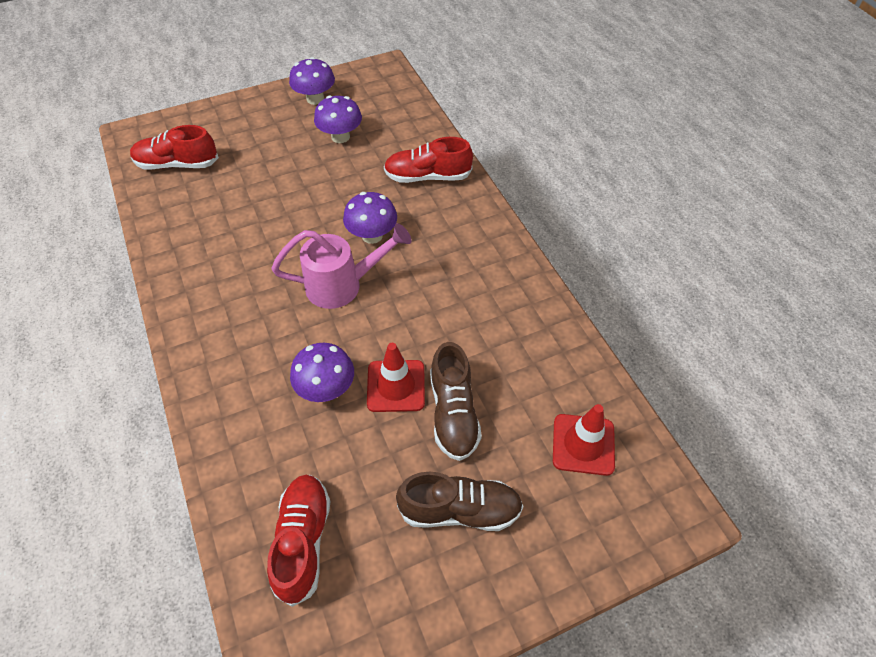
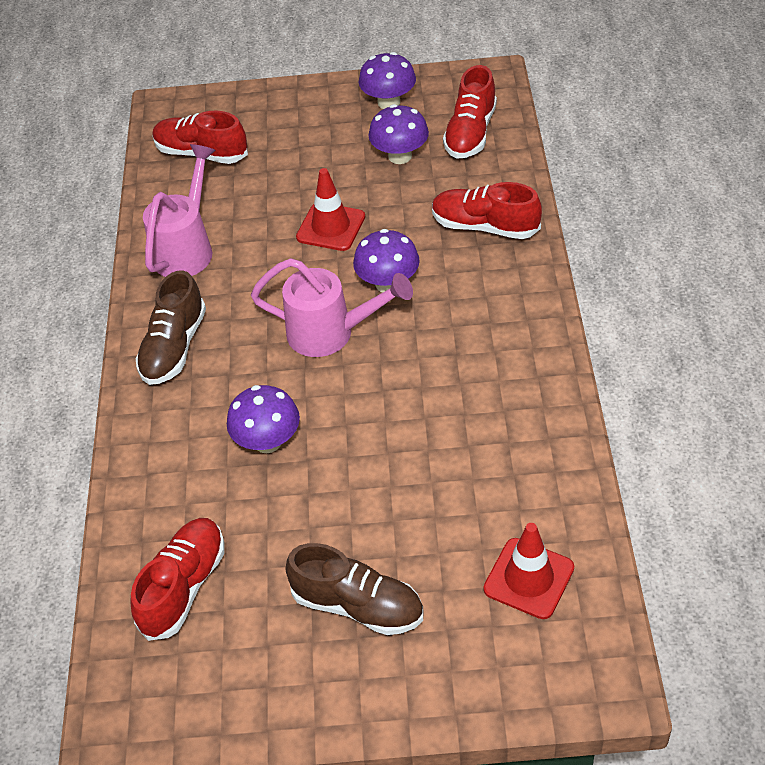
camera: 25 degrees right, 5 degrees down
red traffic cone [367,343,425,412] -> red traffic cone moved to [296,168,365,251]
brown shoe [430,342,482,461] -> brown shoe moved to [136,270,206,385]
none -> pink watering can [143,144,216,277]
none -> red shoe [443,65,497,159]

